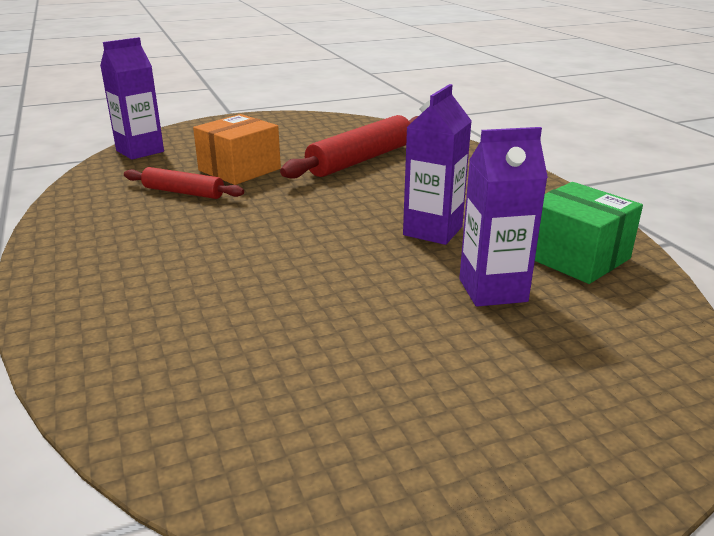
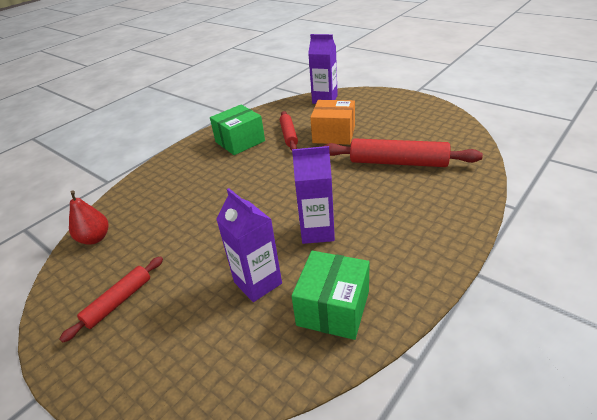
camera: 65 degrees right, 10 degrees up
none -> red rolling pin [59,256,163,343]
none -> red pear [69,191,108,245]
none -> green box [210,105,265,155]

